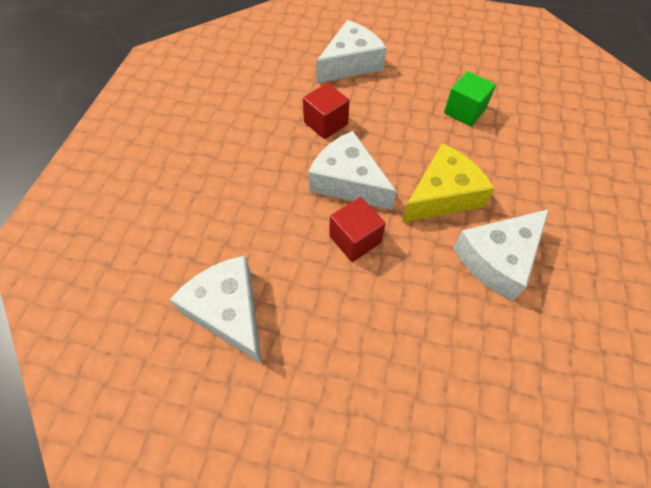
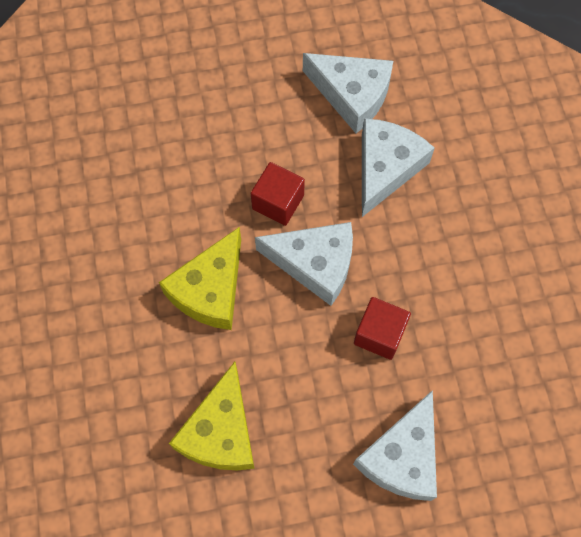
camera: 155 degrees right, 10 degrees up
green cube [444,71,496,126] -> yellow cheese [169,362,255,470]
white cheese [453,209,549,301] -> white cheese moved to [362,118,435,217]

